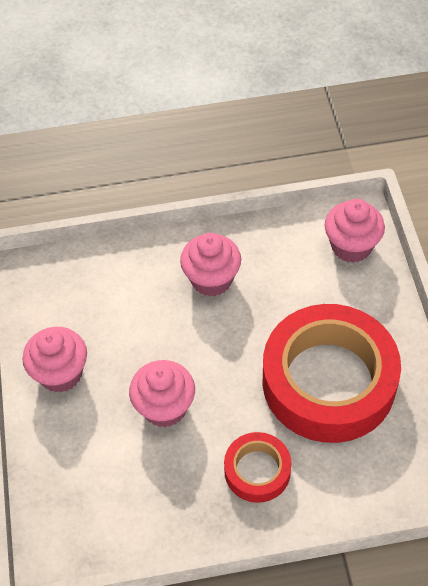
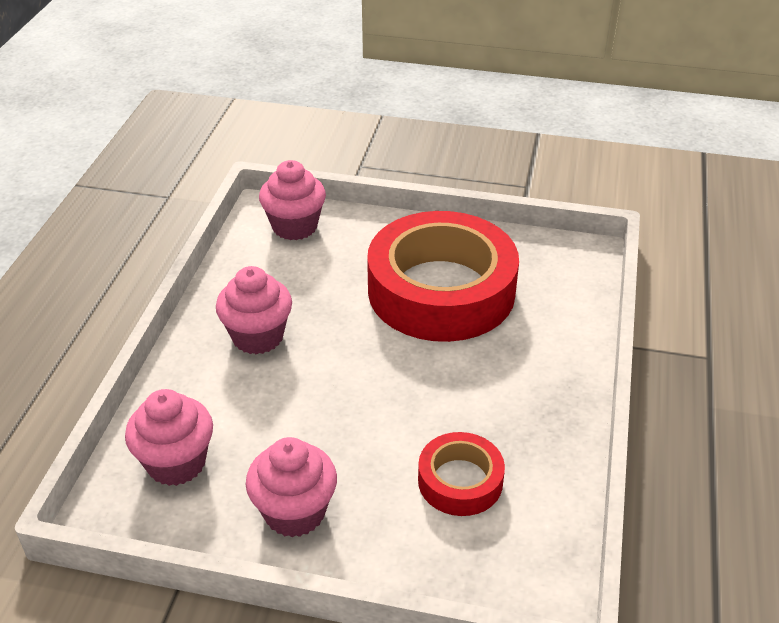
camera: 70 degrees left, 15 degrees down
pink cupcake [129,360,195,427] -> pink cupcake moved to [125,389,213,486]
red tape [224,432,291,503] -> red tape moved to [418,432,505,516]

